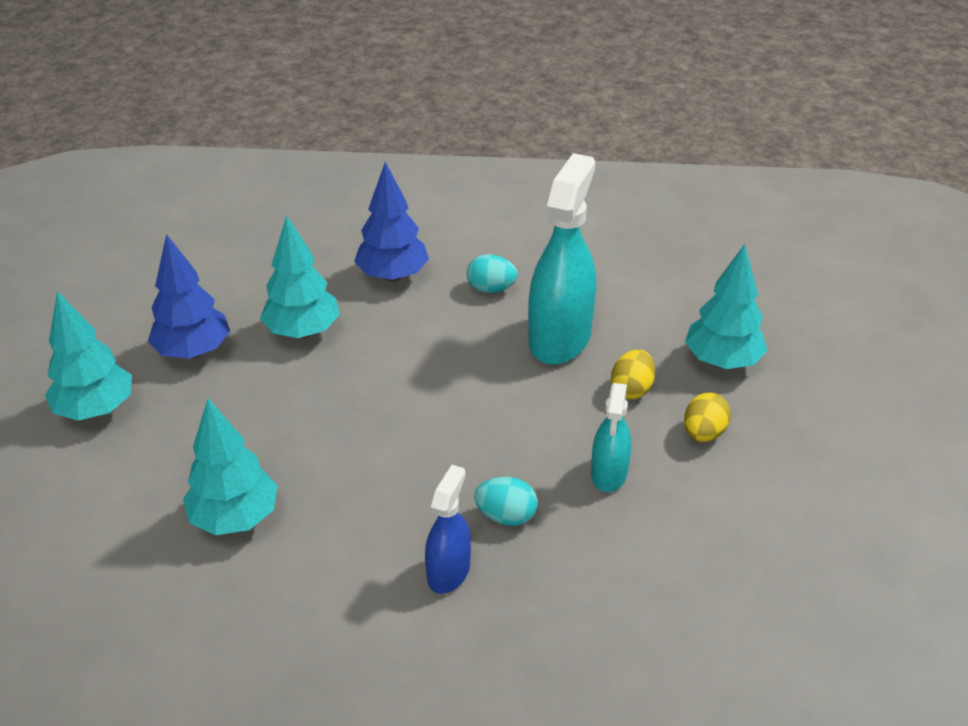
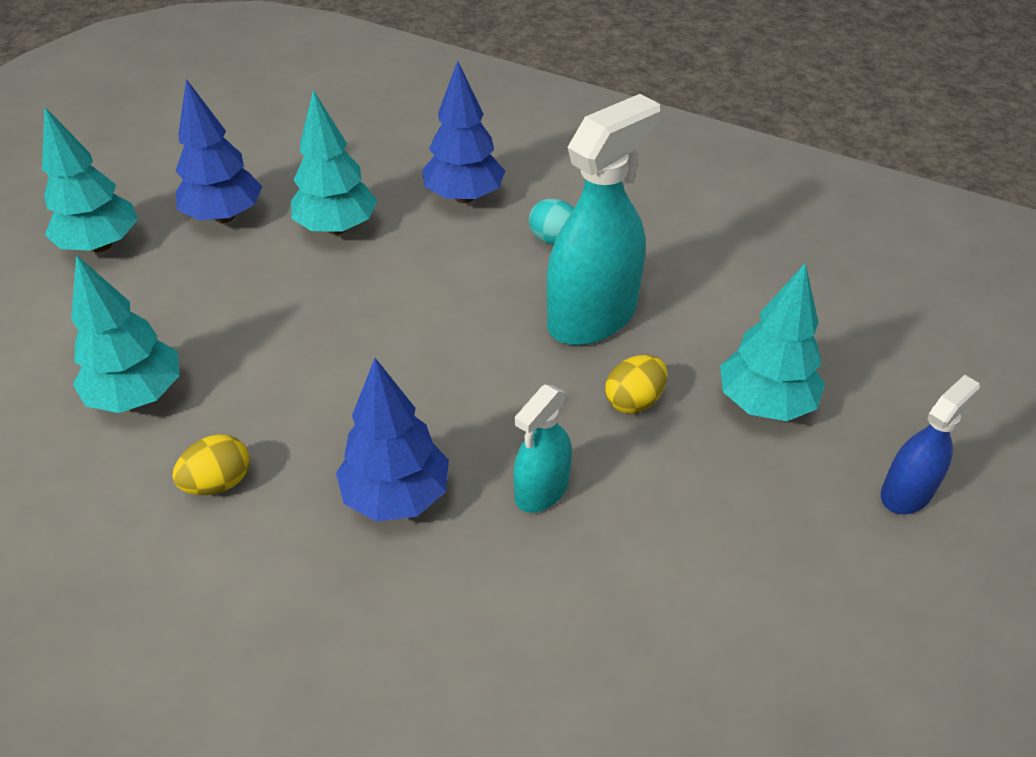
camera: 25 degrees right, 5 degrees up
blue spray bottle [425,465,471,594] -> blue spray bottle moved to [881,375,980,514]
turquoise egg [474,477,538,526] -> blue tree [336,358,449,522]
yellow egg [684,393,731,442] -> yellow egg moved to [172,434,249,495]

